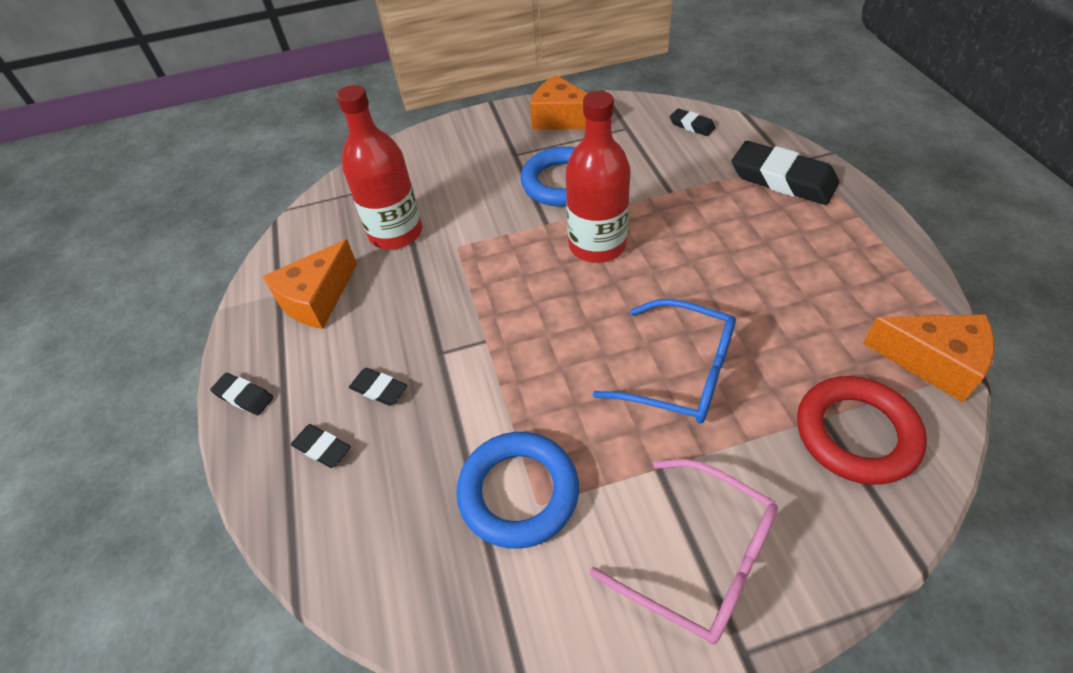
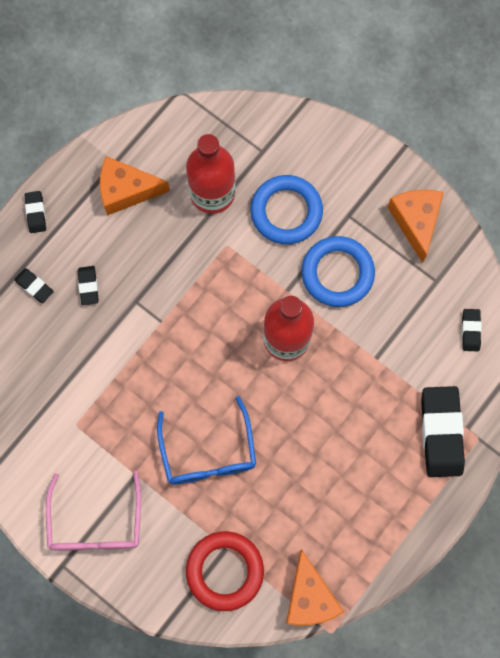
camera: 50 degrees right, 25 degrees up
black eraser [291,424,351,468] -> black eraser turned 45 degrees counterclockwise [14,268,54,303]
blue ring [456,432,579,549] -> blue ring moved to [250,175,323,244]

